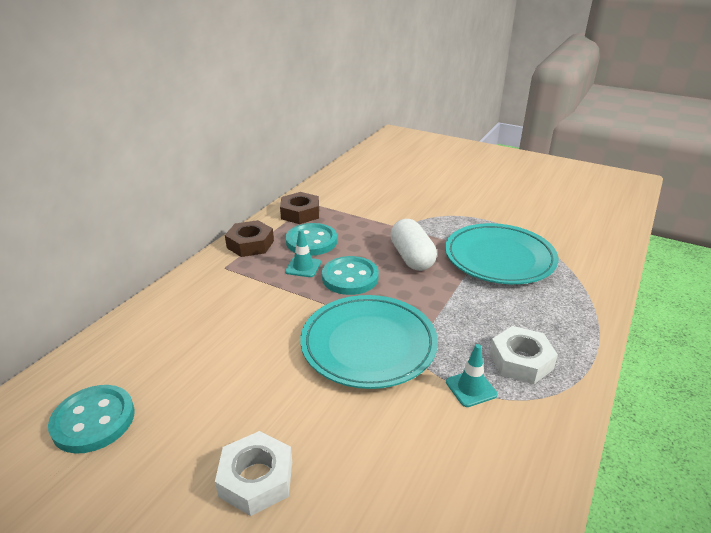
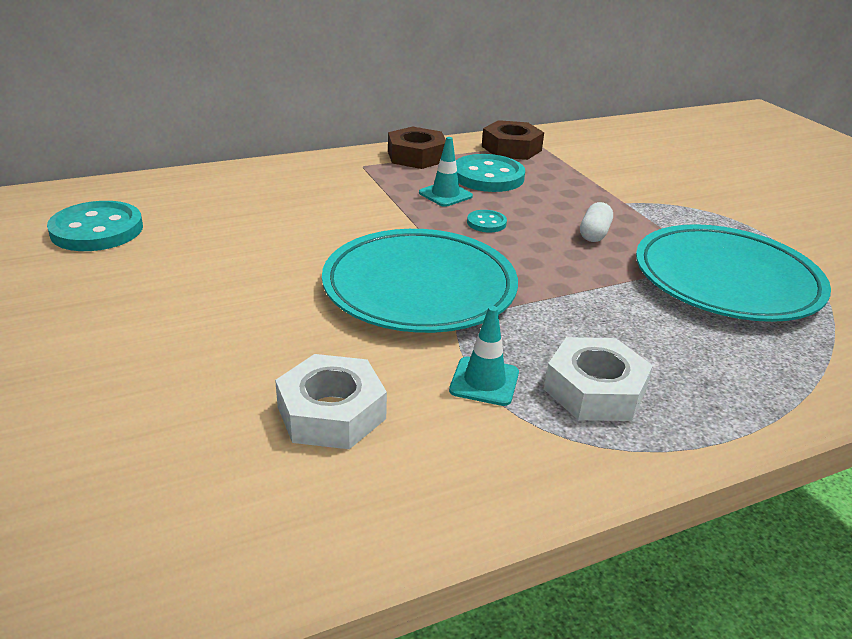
camera: 35 degrees right, 0 degrees up
white nut [215,431,292,516] -> white nut moved to [275,354,387,449]
turquoise button [322,256,379,295] -> turquoise button [467,210,507,233], size x0.49
white capsule [390,219,437,271] -> white capsule [580,202,613,242], size x0.54

